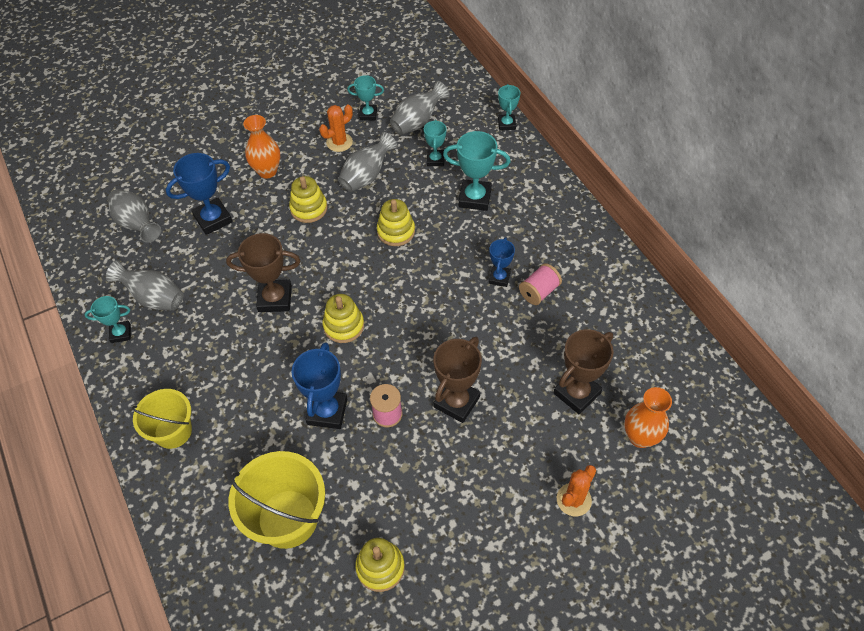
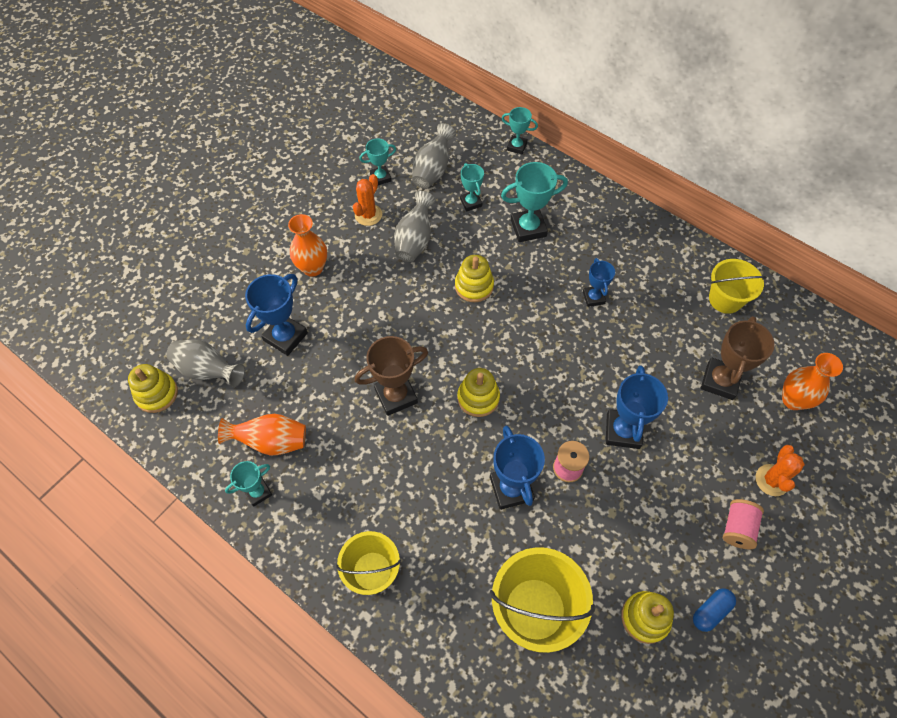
camera: 25 degrees left, 5 degrees up
grey vase [106,260,183,311] -> orange vase [218,414,306,455]
yellow stacking toy [289,176,327,223] -> yellow stacking toy moved to [128,364,178,413]
brown trophy [433,337,482,423] -> blue trophy [606,365,668,449]
turquoise trophy [498,84,520,131] -> turquoise trophy turned 45 degrees counterclockwise [502,107,538,154]
pink spool [519,263,562,305] -> pink spool moved to [723,499,764,549]
none -> blue capsule [693,588,736,632]
none -> yellow bucket [709,259,767,314]

